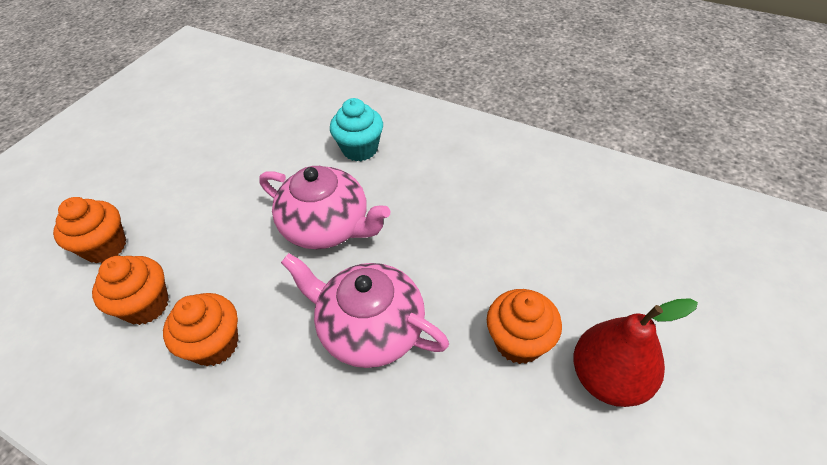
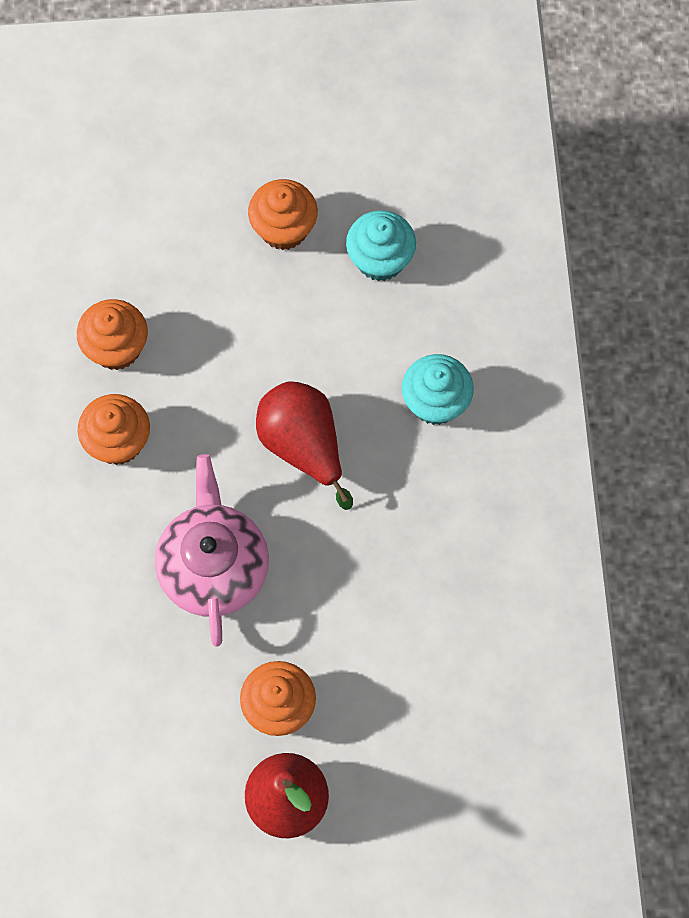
camera: 55 degrees right, 20 degrees up
orange cupcake [53,197,126,263] -> orange cupcake moved to [248,179,318,250]
pink teapot [259,166,390,249] -> red pear [256,381,353,510]
none -> turquoise cupcake [346,210,416,281]

